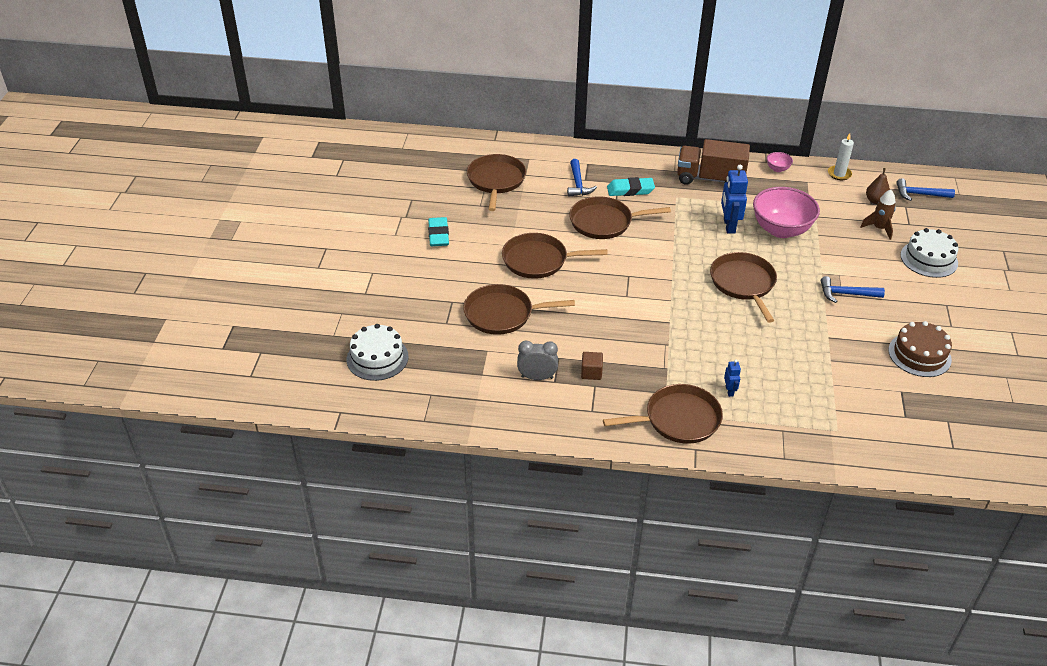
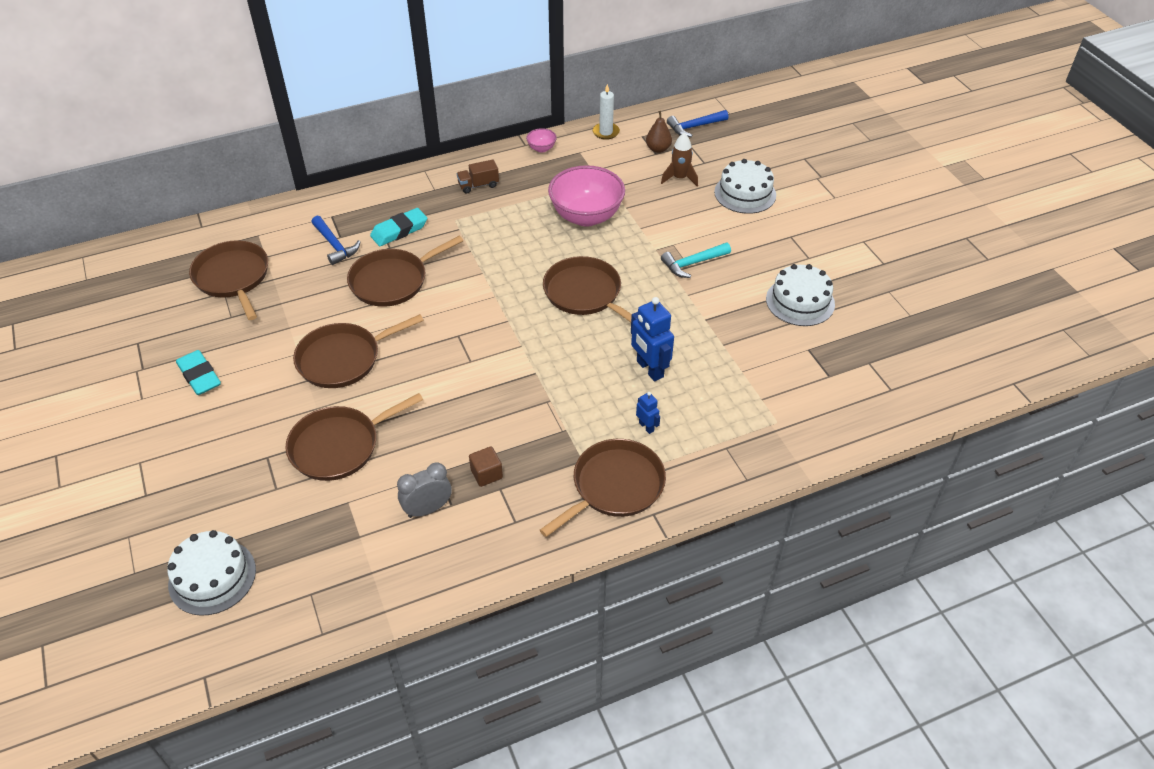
camera: 30 degrees left, 5 degrees up
brown truck [677,139,750,185] -> brown truck [457,159,499,193], size x0.49
blue robot [721,165,748,233] -> blue robot moved to [631,297,674,381]
blue hammer [821,276,885,303] -> turquoise hammer [661,242,731,278]
brown cake [888,321,952,377] -> white cake [766,264,835,326]

